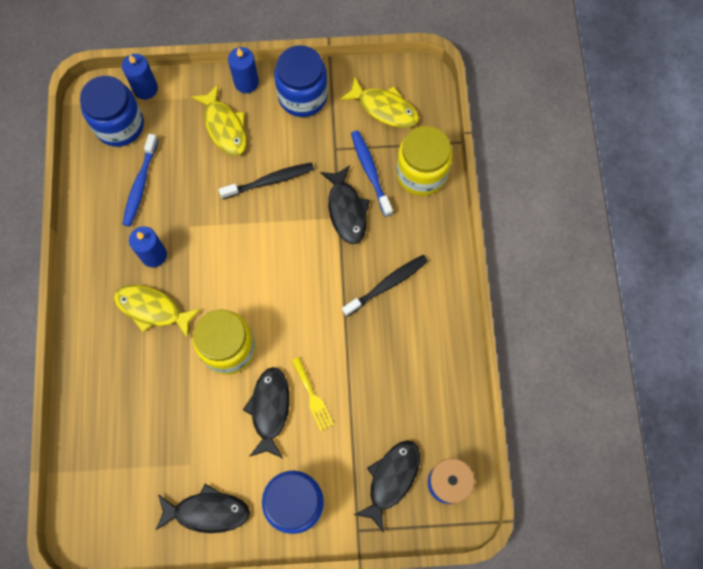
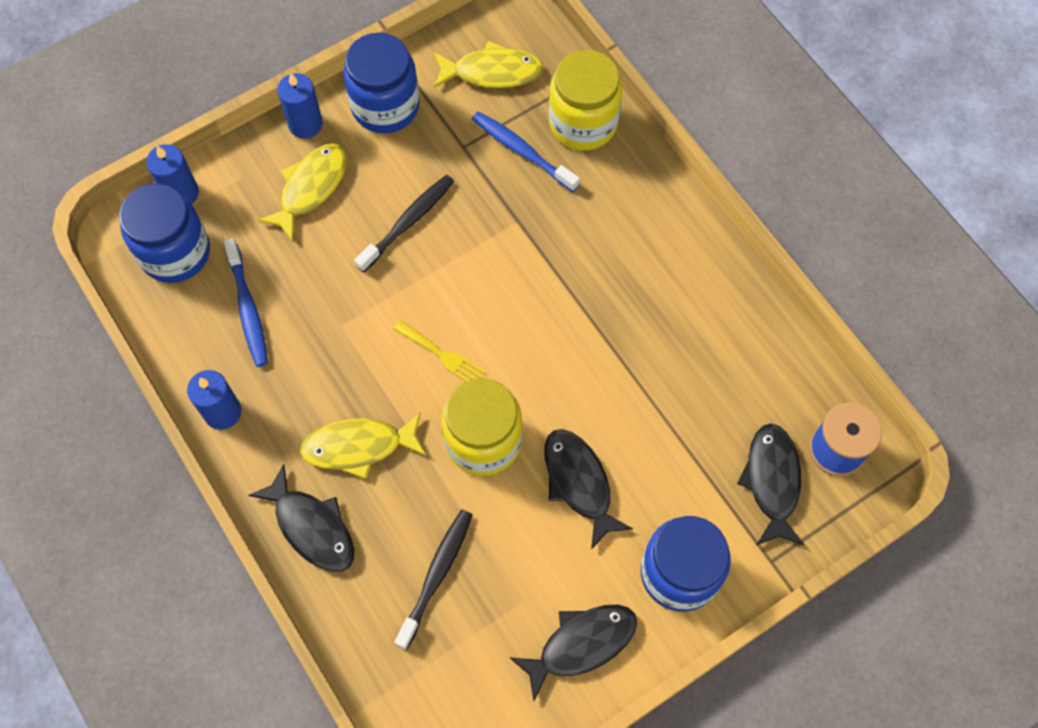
camera: 30 degrees left, 5 degrees down
blue candle [129,226,167,267] -> blue candle moved to [187,370,241,430]
yellow fish [192,85,246,156] -> yellow fish turned 90 degrees counterclockwise [258,143,348,241]
yellow fork [292,357,334,431] -> yellow fork moved to [394,320,486,382]
black fish [320,165,370,244] -> black fish moved to [248,464,354,572]
black toothbrush [342,255,428,317] -> black toothbrush moved to [395,509,473,650]

